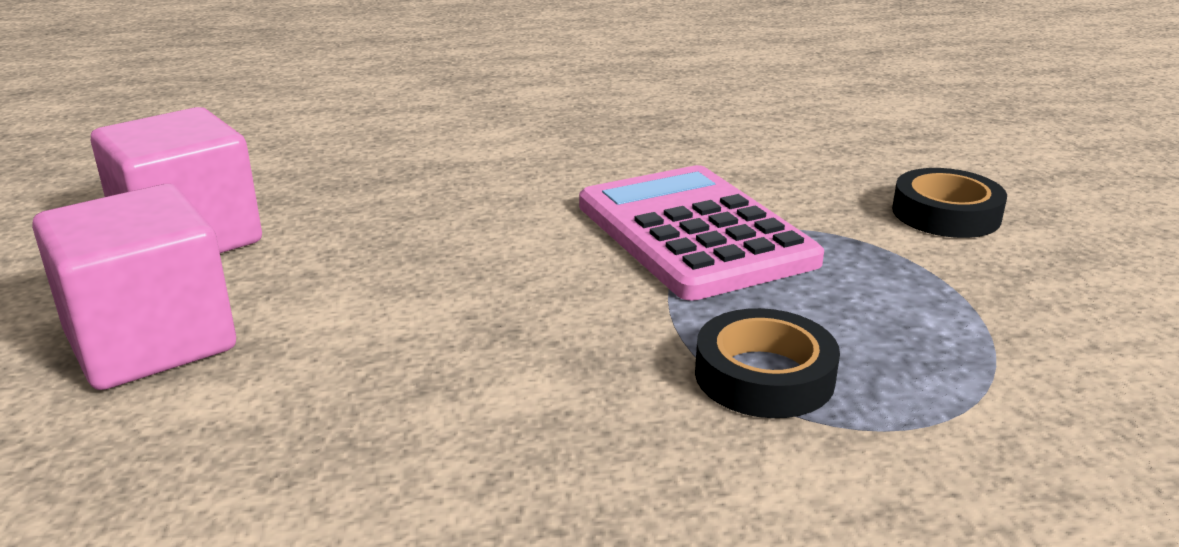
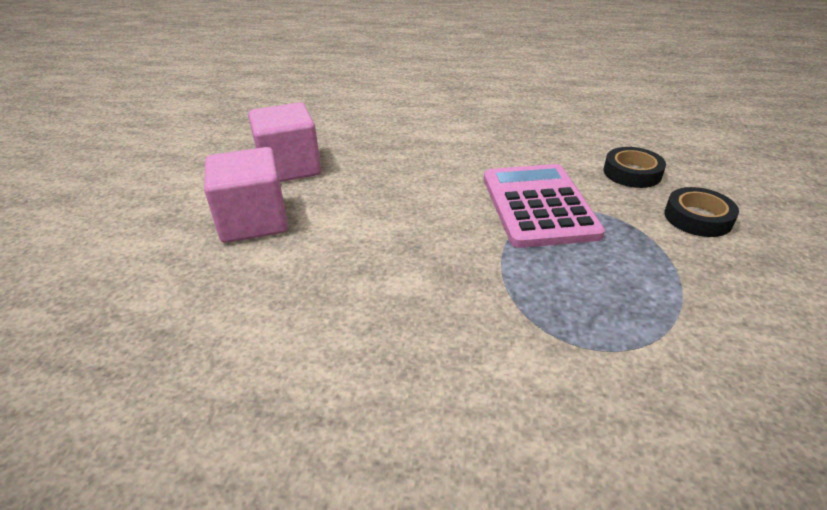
camera: 20 degrees right, 10 degrees up
black tape [695,308,840,418] -> black tape moved to [604,147,666,188]

